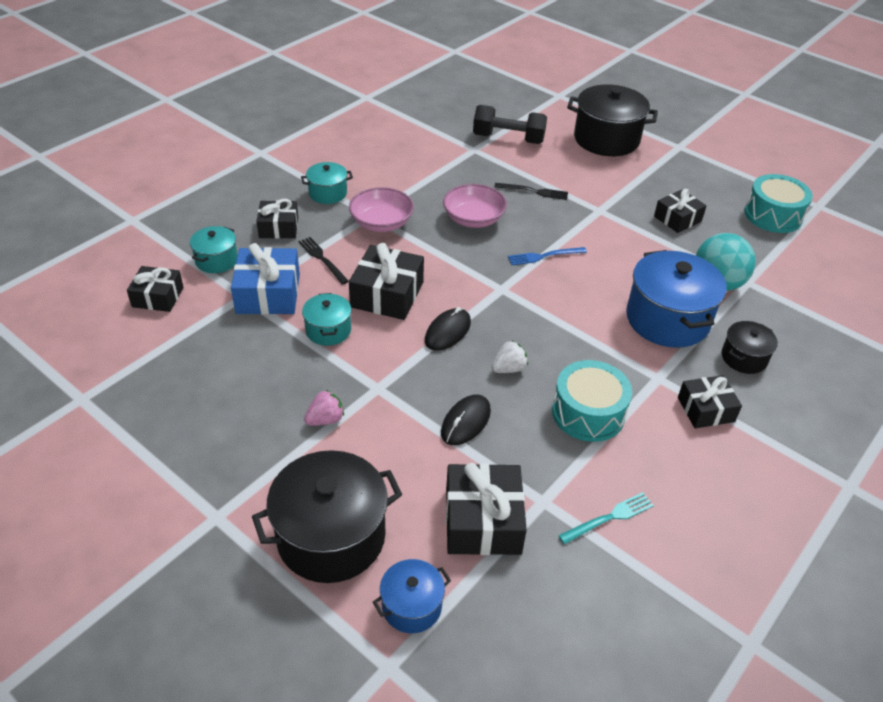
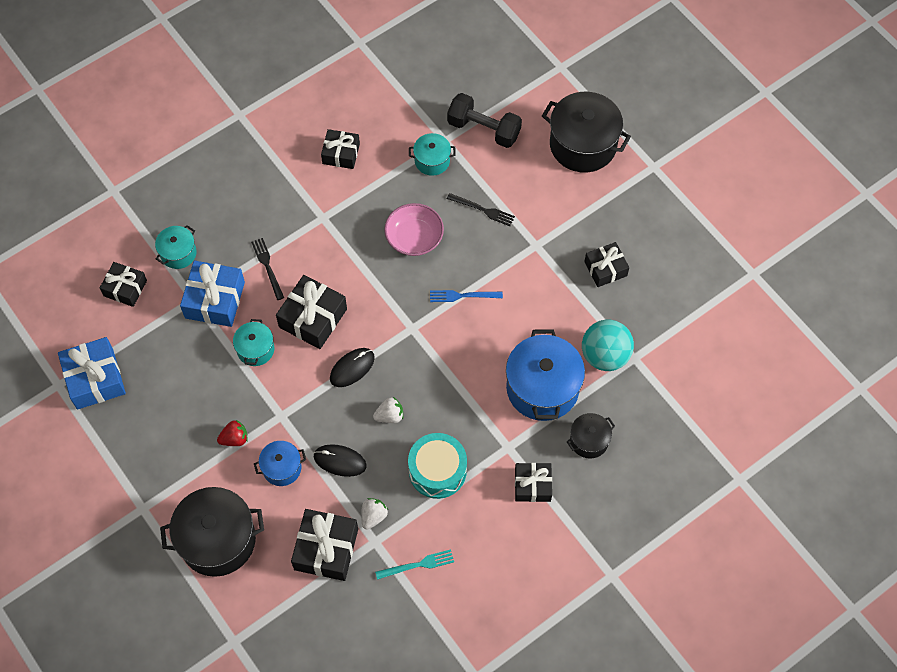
camera: 15 degrees right, 20 degrees up
black gift [256,199,298,238] -> black gift moved to [321,129,360,169]
turquoise pot [301,162,353,204] -> turquoise pot moved to [409,133,456,176]
pink strawberry [304,390,344,426] -> red strawberry [217,420,248,446]
pink bowl [349,187,414,232] -> none
blue pot [373,559,451,633] -> blue pot moved to [254,441,306,486]
black mouse [441,395,491,445] -> black mouse turned 60 degrees clockwise [314,444,367,477]
turquoise drum [744,174,813,233] -> none
none -> blue gift [58,337,126,410]
none -> white strawberry [361,498,388,530]

